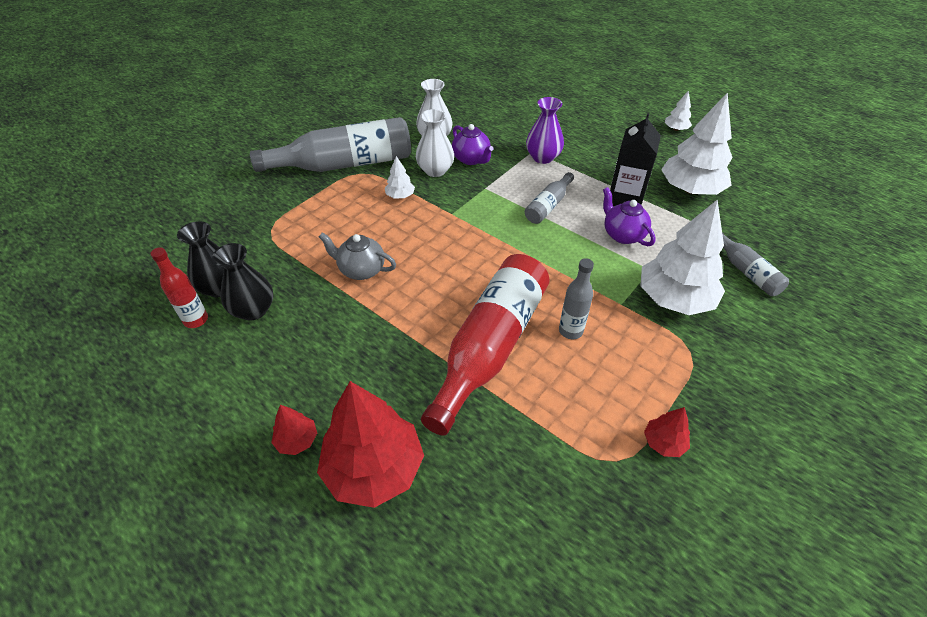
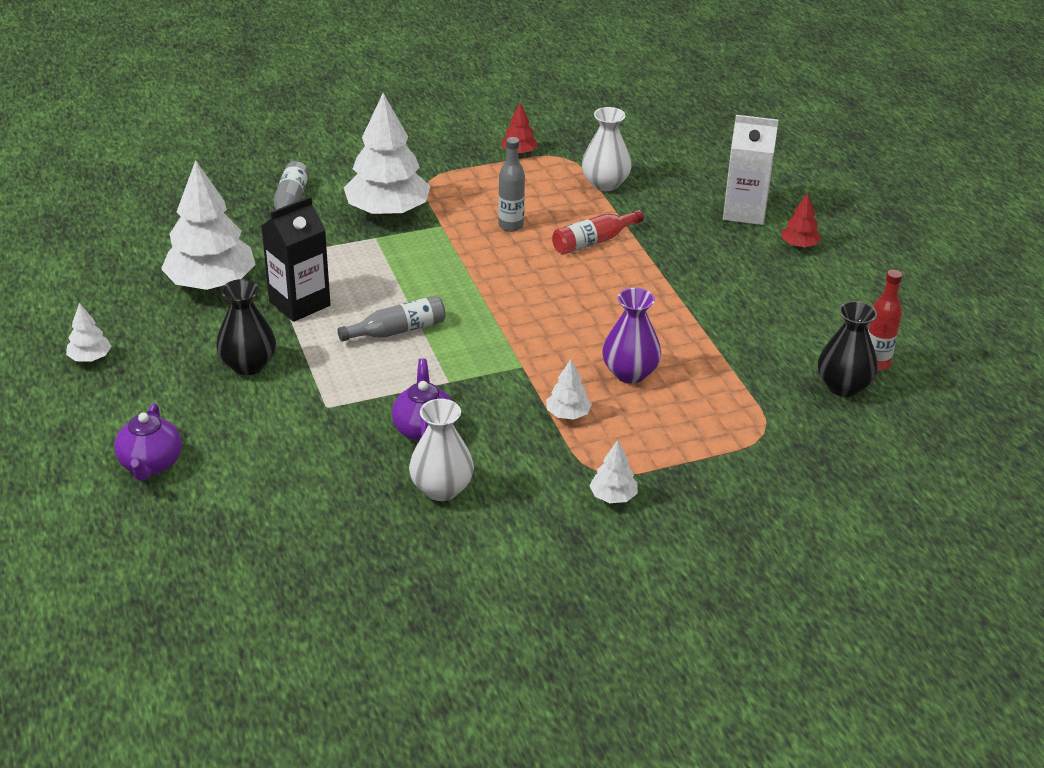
camera: 150 degrees left, 10 degrees down
black vase [212,243,273,320] -> black vase moved to [216,279,276,375]
grey bottle [250,117,411,172] -> white tree [589,440,638,503]
red tree [317,381,424,508] -> white carton [723,115,778,225]
grey teapot [319,233,396,280] -> none
white vase [416,109,454,177] -> white vase moved to [582,107,632,191]
red bottle [421,254,549,436] -> red bottle [552,210,644,255], size x0.48
purple vase [526,97,564,164] -> purple vase moved to [602,288,661,383]
purple teapot [603,187,656,246] -> purple teapot moved to [114,403,182,481]

